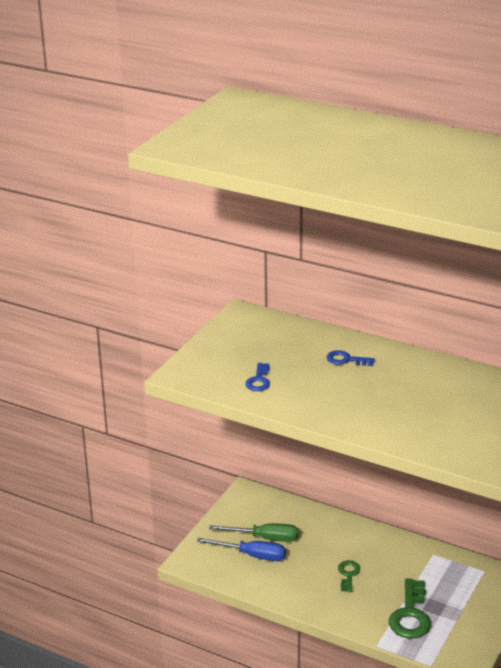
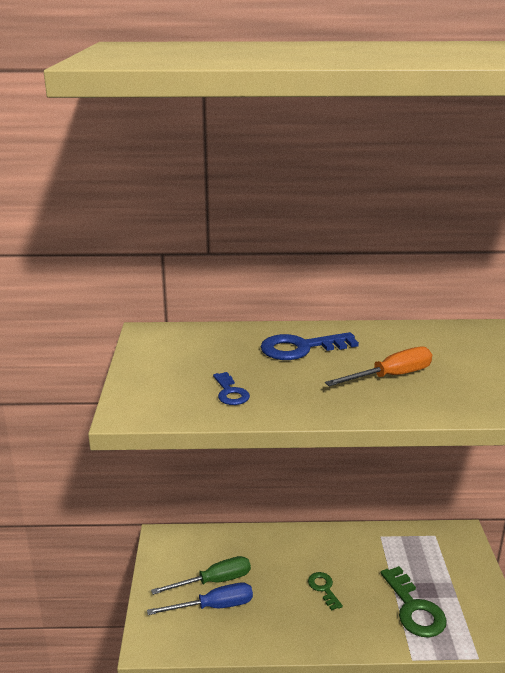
camera: 30 degrees left, 5 degrees down
blue key [326,350,375,366] -> blue key [261,332,359,360], size x1.77
none -> orange screwdriver [325,347,432,386]

